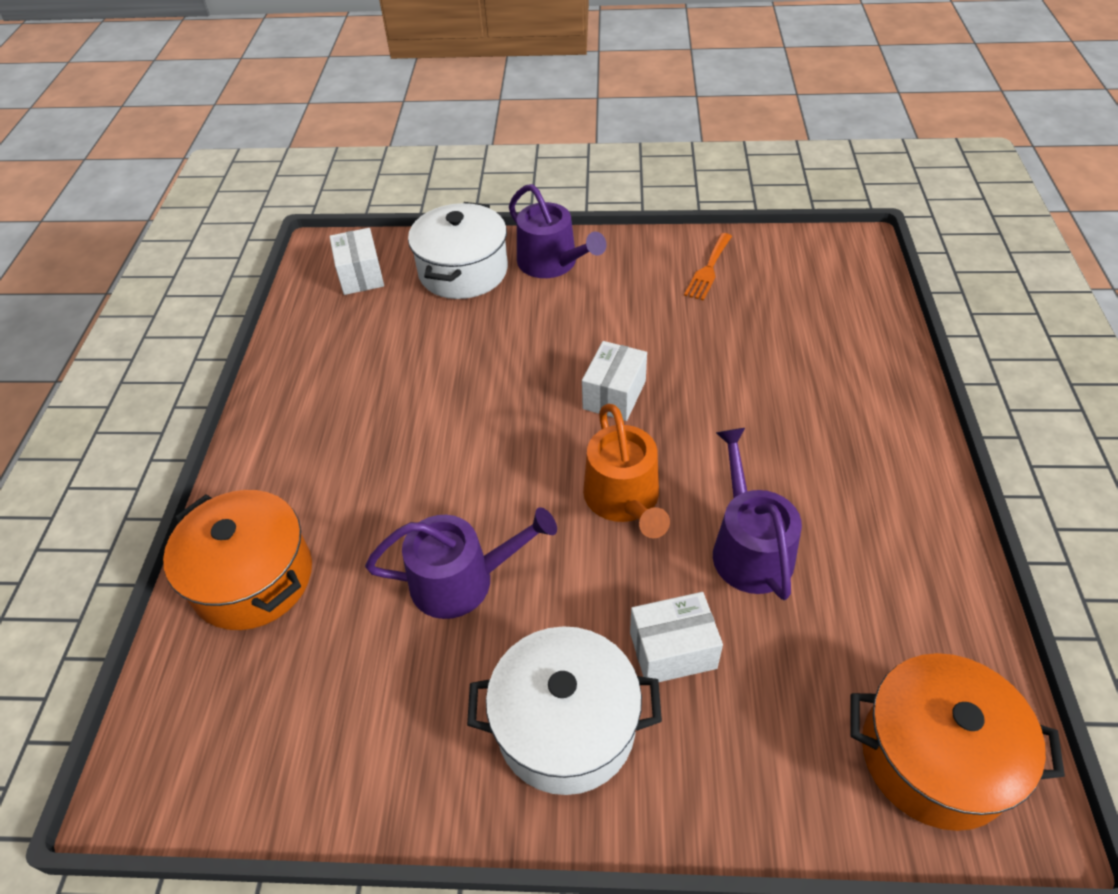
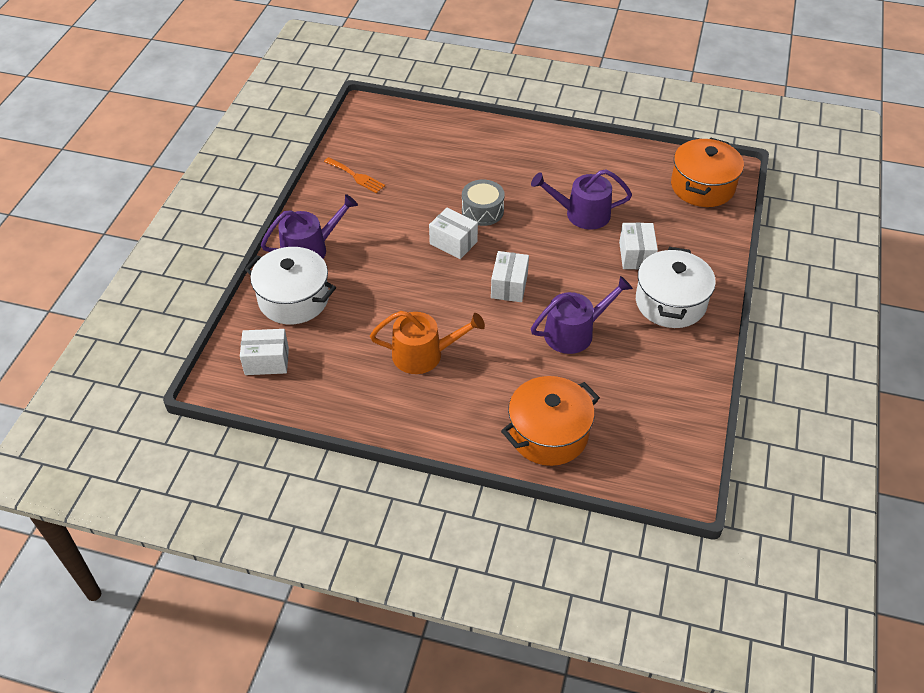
camera: 80 degrees left, 0 degrees up
purple watering can [365,507,557,619] -> purple watering can turned 60 degrees clockwise [531,276,633,354]
orange watering can [583,404,670,538] -> orange watering can moved to [370,311,485,374]
none -> grey drum [462,180,505,226]
none -> white box [491,251,529,302]

